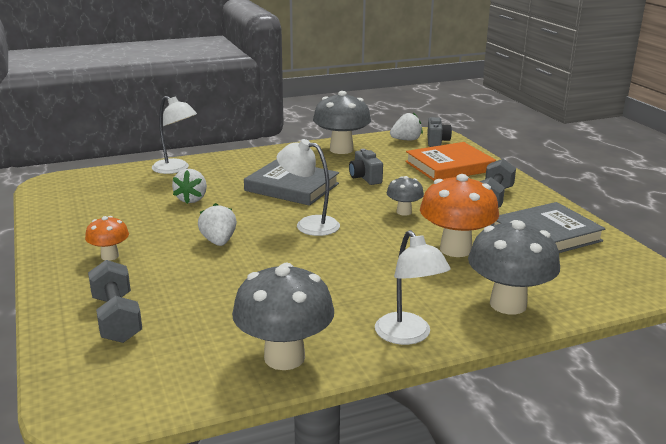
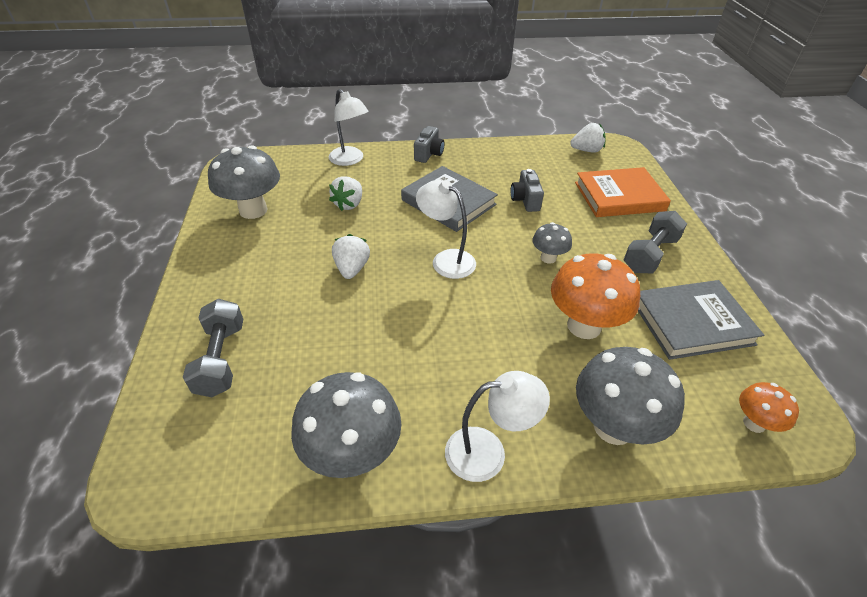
camera: 15 degrees right, 20 degrees up
orange mushroom [85,216,129,261] -> orange mushroom moved to [739,382,799,433]
grey mushroom [313,91,371,154] -> grey mushroom moved to [208,145,280,219]
white lamp [375,230,450,345] -> white lamp turned 90 degrees counterclockwise [445,371,550,482]
grey camera [427,117,452,147] -> grey camera moved to [414,126,444,163]

